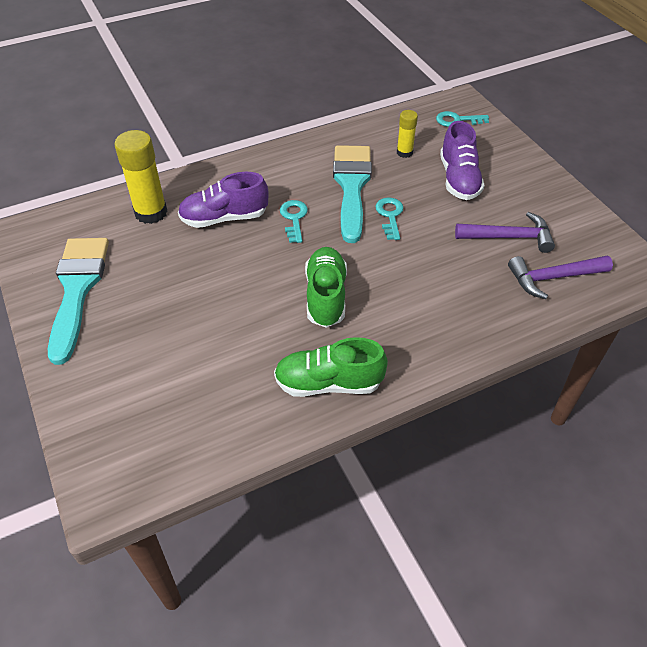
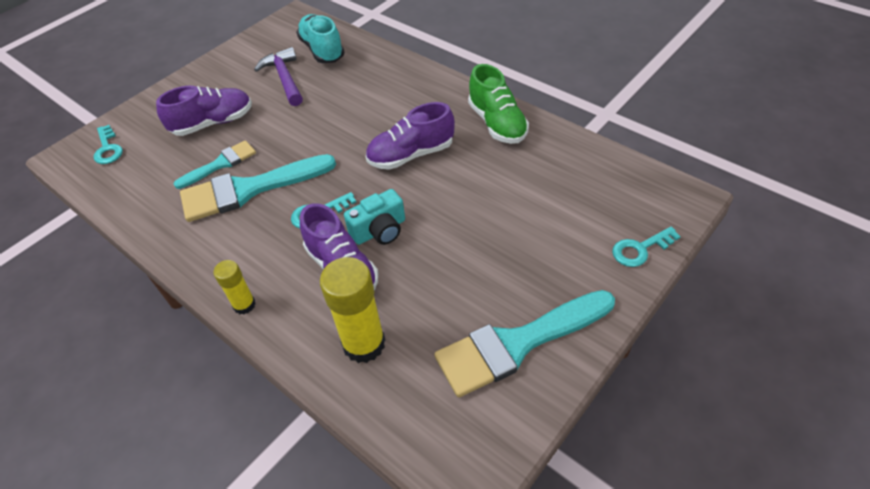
camera: 110 degrees left, 0 degrees up
green shoe [305,247,347,328] -> purple shoe [366,102,455,170]
turquoise key [375,197,403,240] -> turquoise key moved to [612,227,681,267]
yellow glue stick [397,110,418,158] -> yellow glue stick moved to [213,260,256,314]
purple hammer [508,256,613,299] -> turquoise shoe [296,14,345,63]
none -> turquoise brush [174,140,256,189]
none -> turquoise camera [344,189,405,245]

